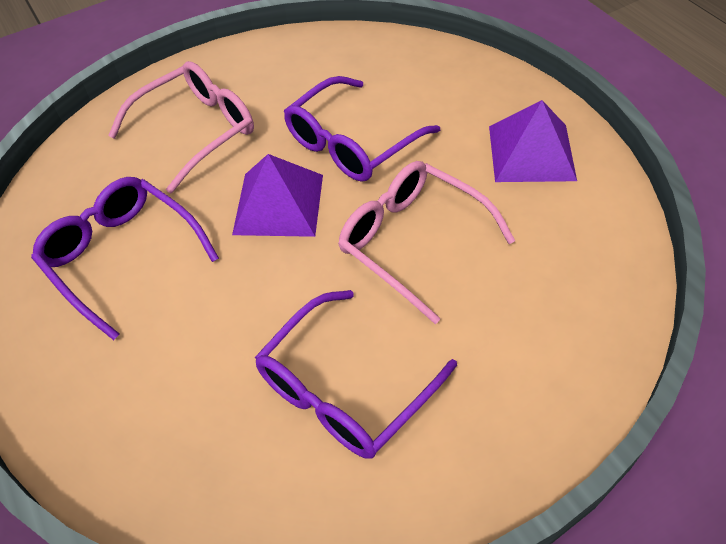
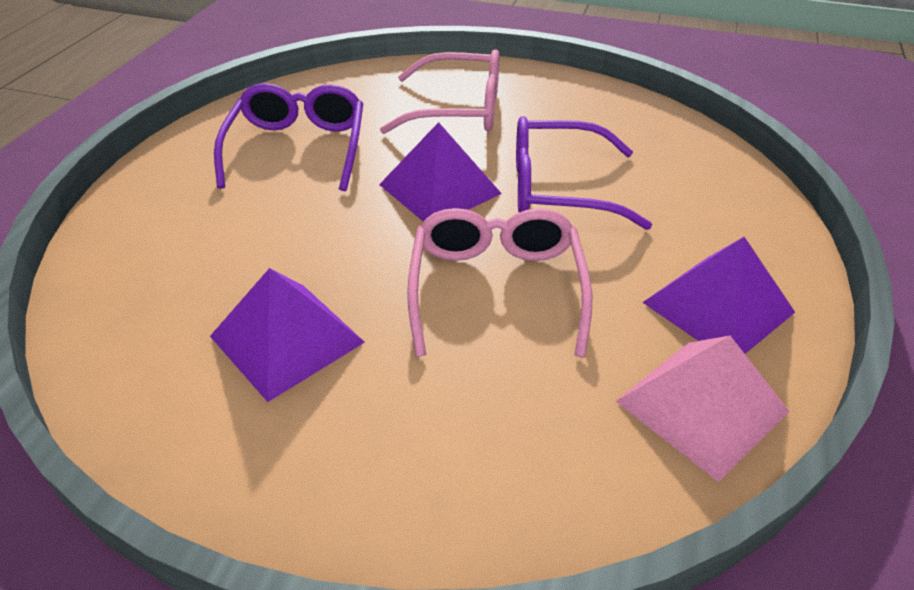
camera: 45 degrees right, 10 degrees down
purple glasses [255,290,457,459] -> purple pyramid [210,268,365,402]
none -> pink pyramid [616,336,790,482]

